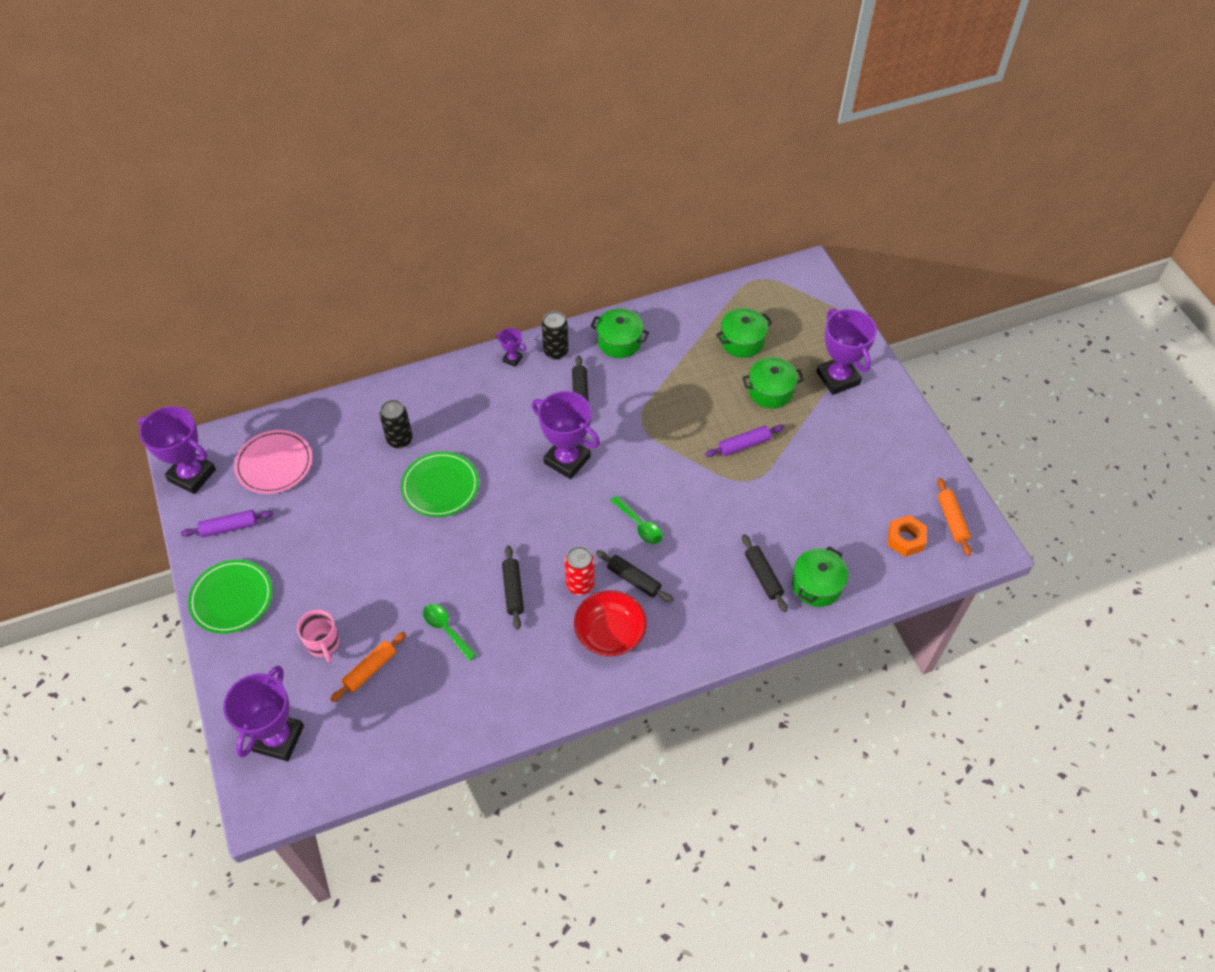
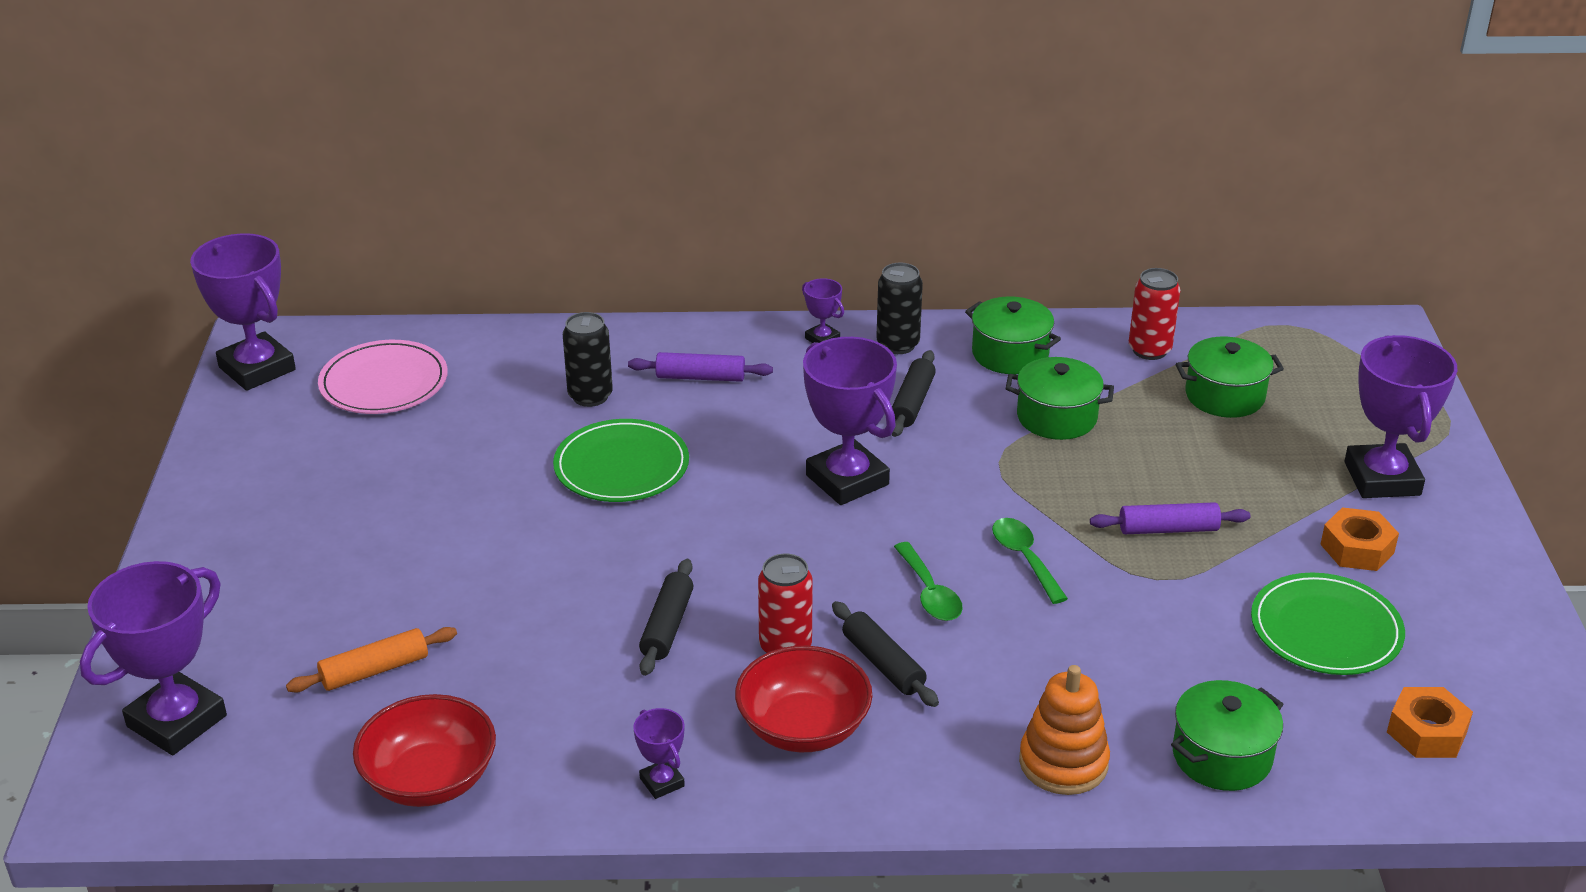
camera: 20 degrees right, 20 degrees down
purple rolling pin [181,510,274,537] -> purple rolling pin moved to [628,352,773,382]
green plate [188,559,272,634] -> green plate moved to [1251,573,1405,675]
pink mug [297,610,340,663] -> none
green spoon [423,604,477,661] -> green spoon moved to [992,518,1068,604]
green pot [742,357,804,409] -> green pot moved to [1006,357,1114,440]
black rolling pin [742,534,787,612] -> none
orange rolling pin [937,478,971,556] -> none
none -> red bowl [353,694,496,807]
none -> purple trophy [633,708,685,799]
none -> orange stacking toy [1019,665,1110,795]
none -> red can [1129,268,1180,360]
none -> orange nut [1320,507,1399,571]

